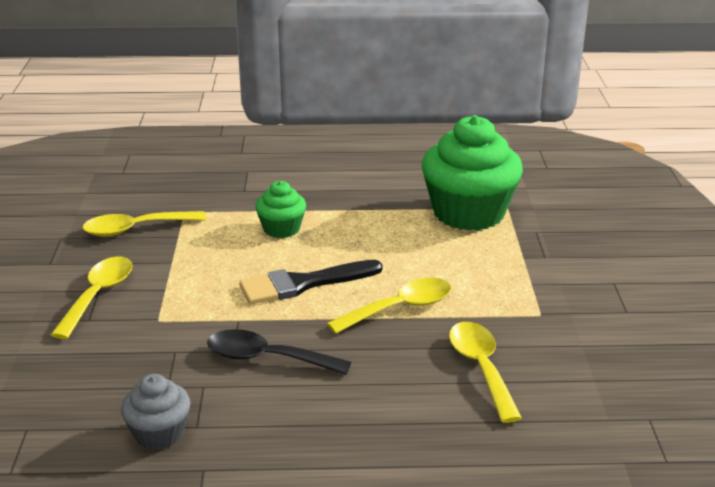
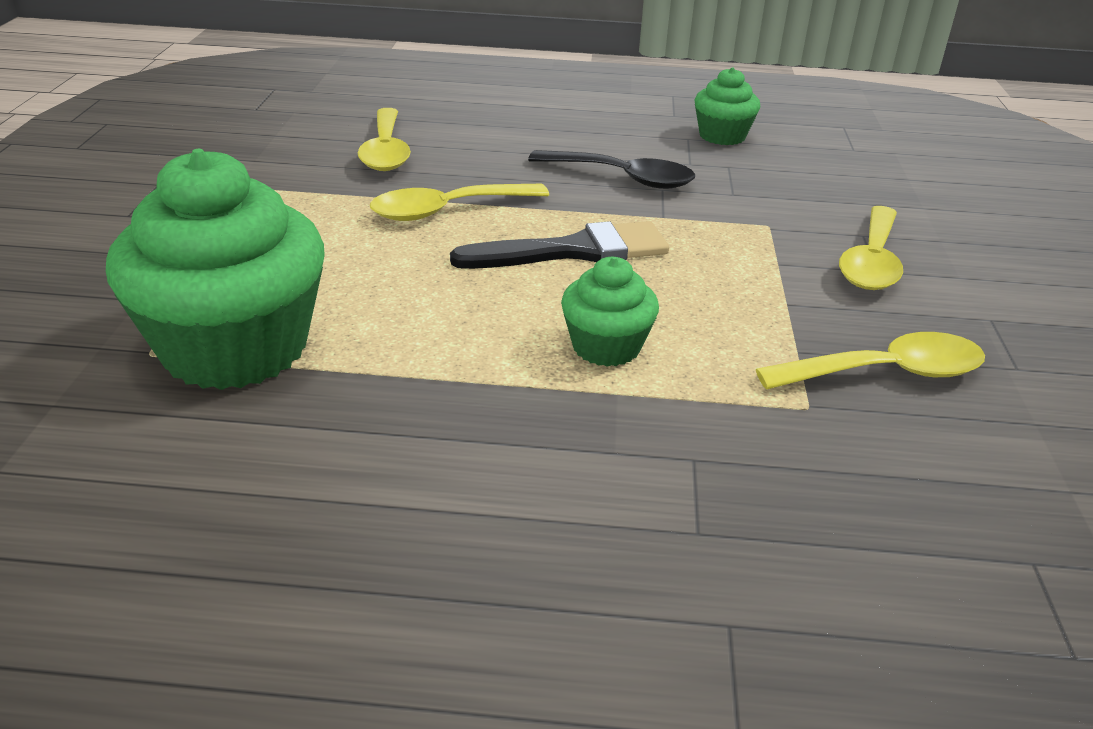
camera: 175 degrees left, 5 degrees up
grey cupcake [121,374,190,450] -> green cupcake [695,67,760,145]

